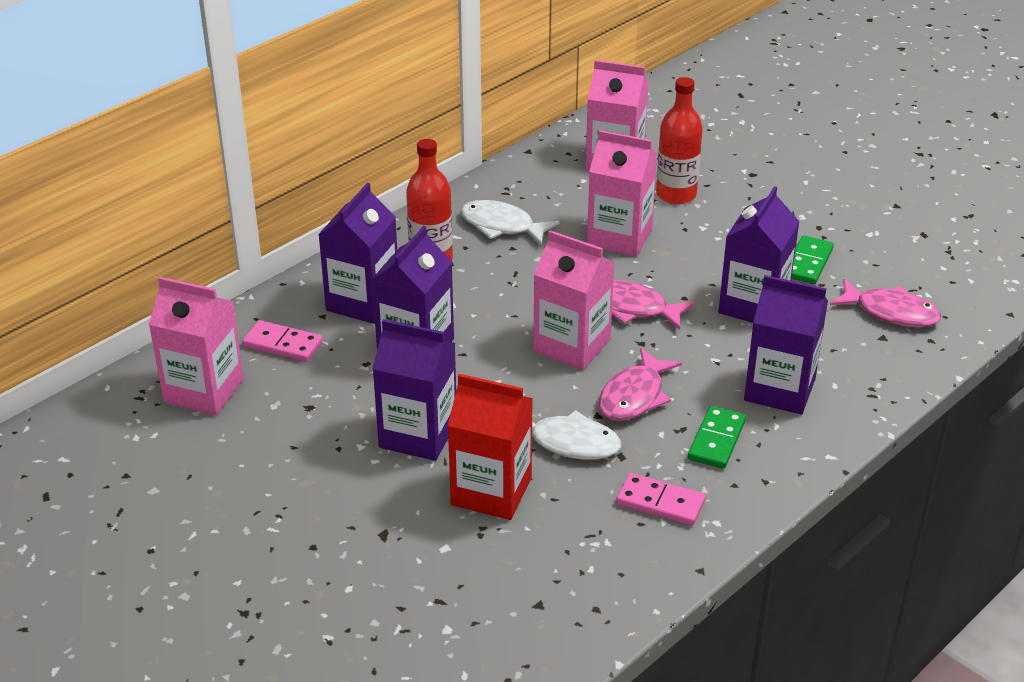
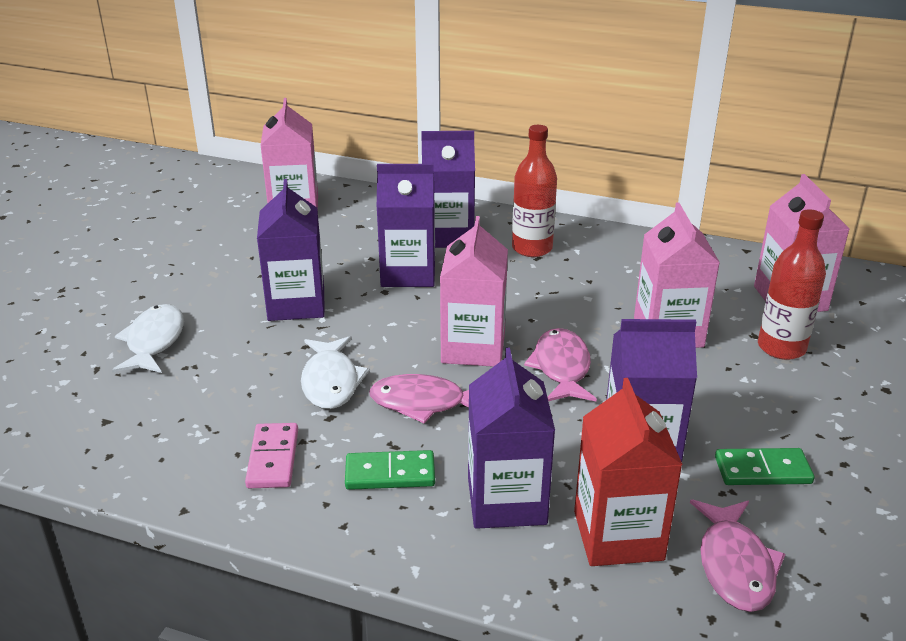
camera: 65 degrees right, 5 degrees down
pink domino [242,320,323,362] -> none
red carton [447,374,533,520] -> red carton moved to [574,378,683,566]
white fish [460,200,559,245] -> white fish moved to [112,304,184,373]

